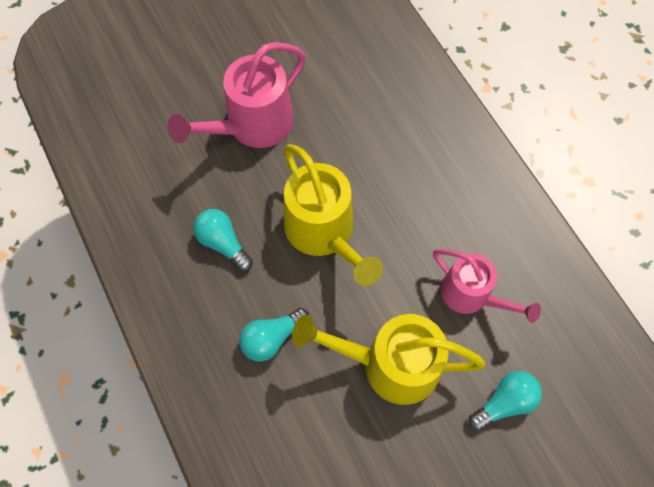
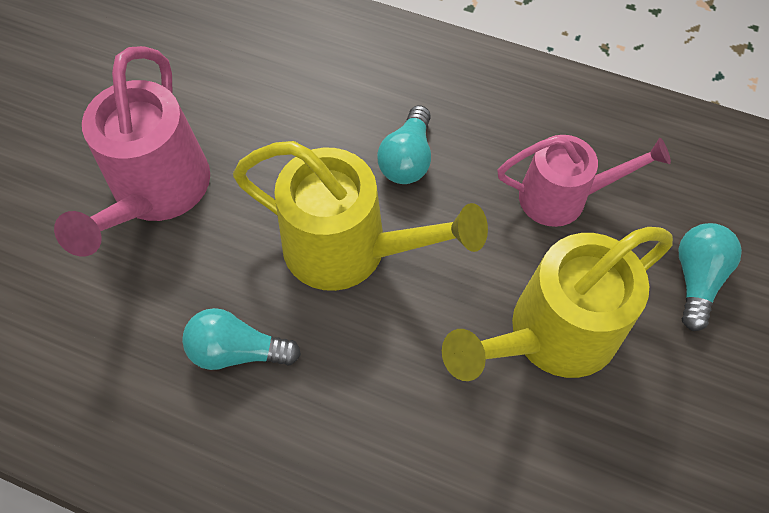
camera: 40 degrees left, 5 degrees down
turquoise light bulb [239,308,309,362] -> turquoise light bulb moved to [377,105,431,184]

